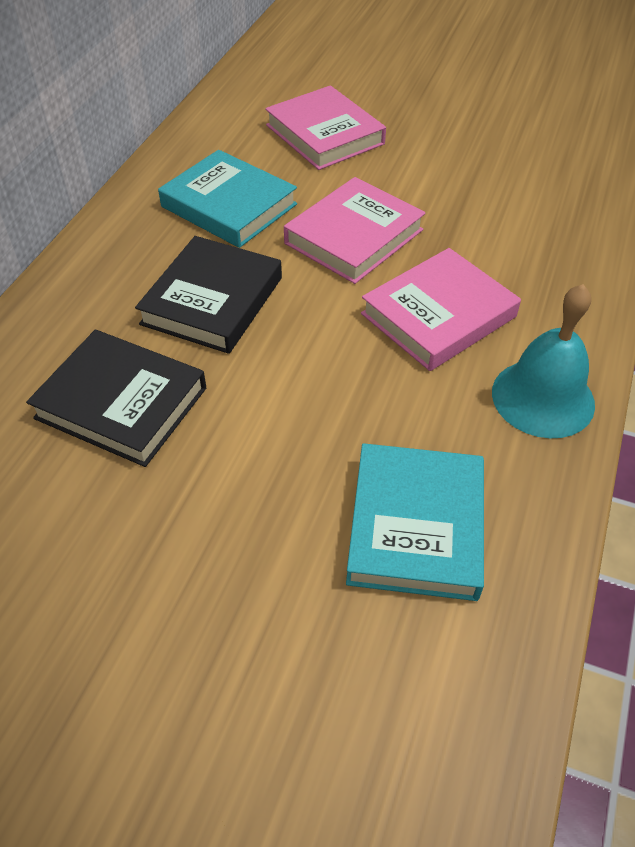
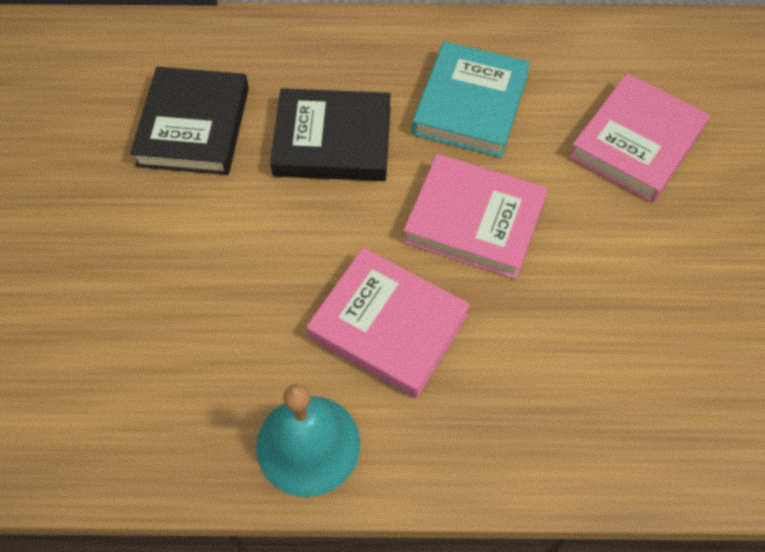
camera: 70 degrees right, 10 degrees up
turquoise book [346,443,484,601] -> none

